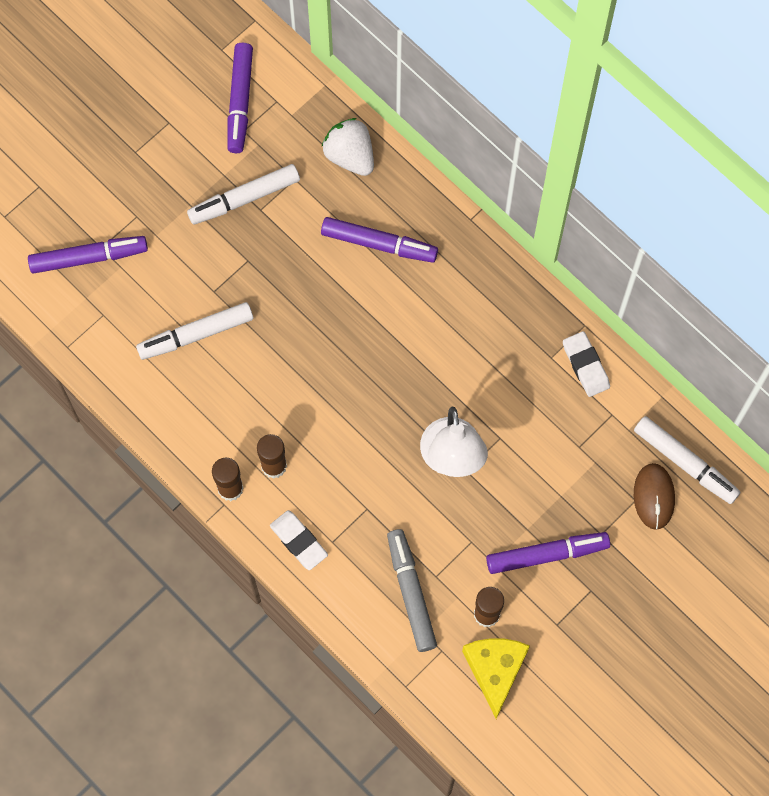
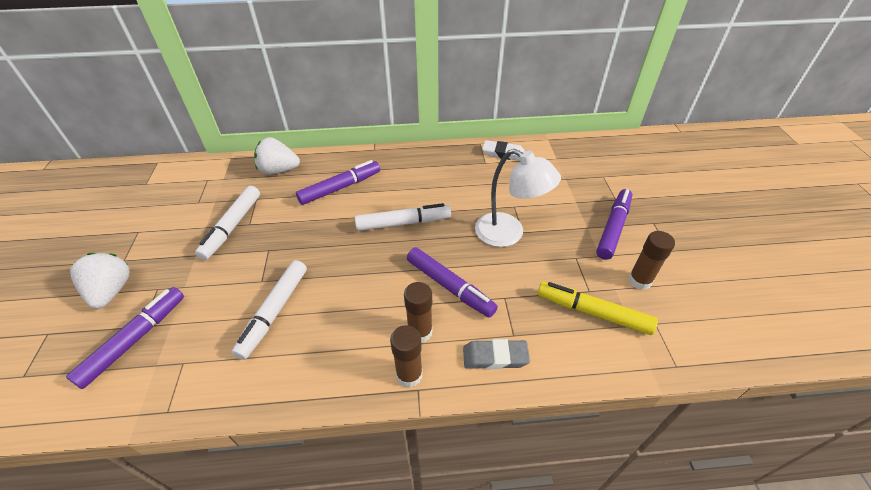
camera: 50 degrees left, 25 degrees down
purple marker [227,43,253,153] -> purple marker moved to [407,247,498,318]
white eraser [270,510,328,570] -> grey eraser [463,339,530,369]
grey marker [387,529,437,652] -> yellow marker [537,282,658,335]
yellow cheese [462,638,530,719] -> none
white marker [634,416,740,504] -> white marker moved to [355,203,451,231]
brown mouse [634,463,675,530] -> none
none -> white strawberry [70,253,129,309]

